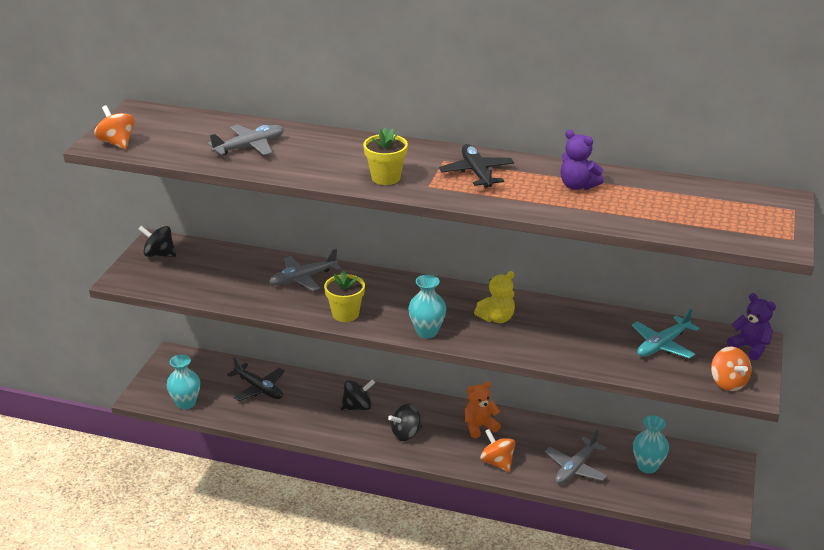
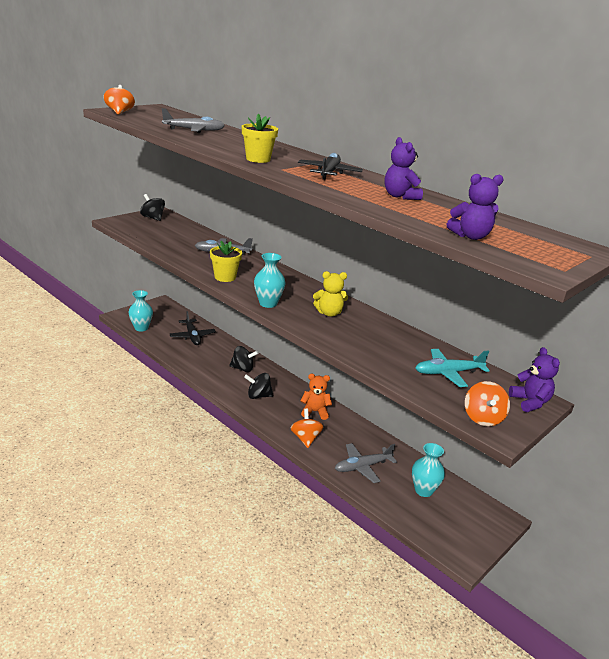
camera: 25 degrees right, 5 degrees down
none -> purple teddy bear [447,174,504,240]

